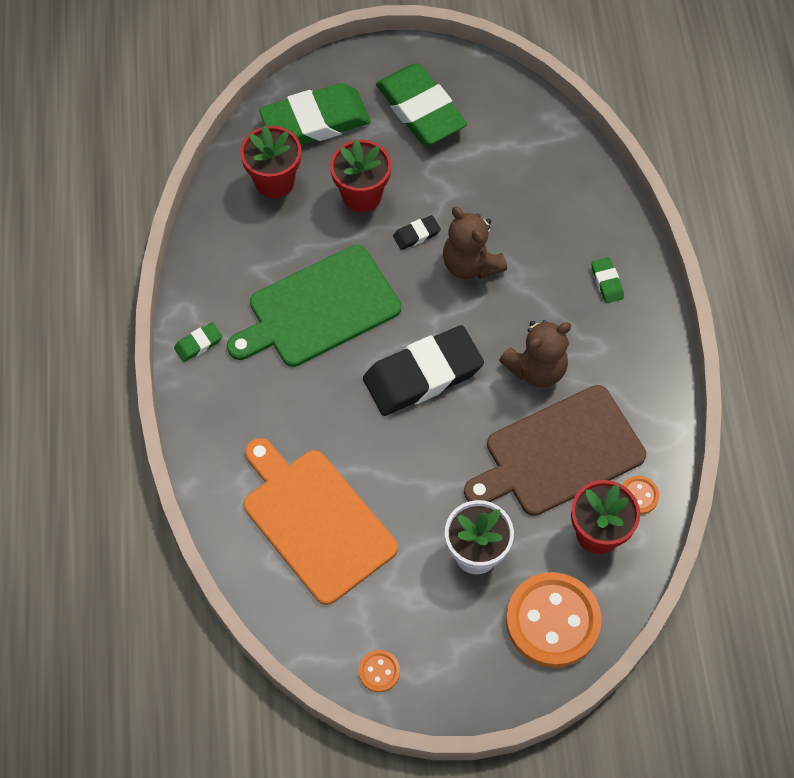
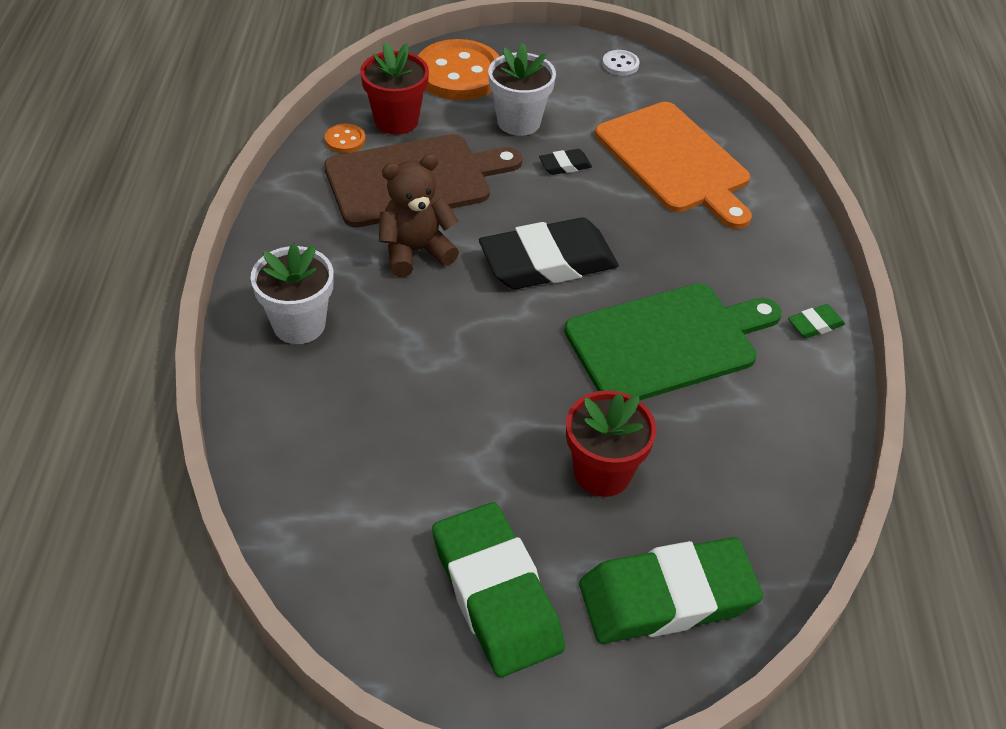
camera: 175 degrees left, 15 degrees down
red flower pot [240,126,301,198] -> none
orange button [358,650,400,692] -> white button [602,50,639,76]
black eraser [393,215,441,250] -> black eraser moved to [539,149,592,175]
brown teddy bear [443,206,507,279] -> none
green eraser [591,257,624,303] -> white flower pot [251,243,333,344]

